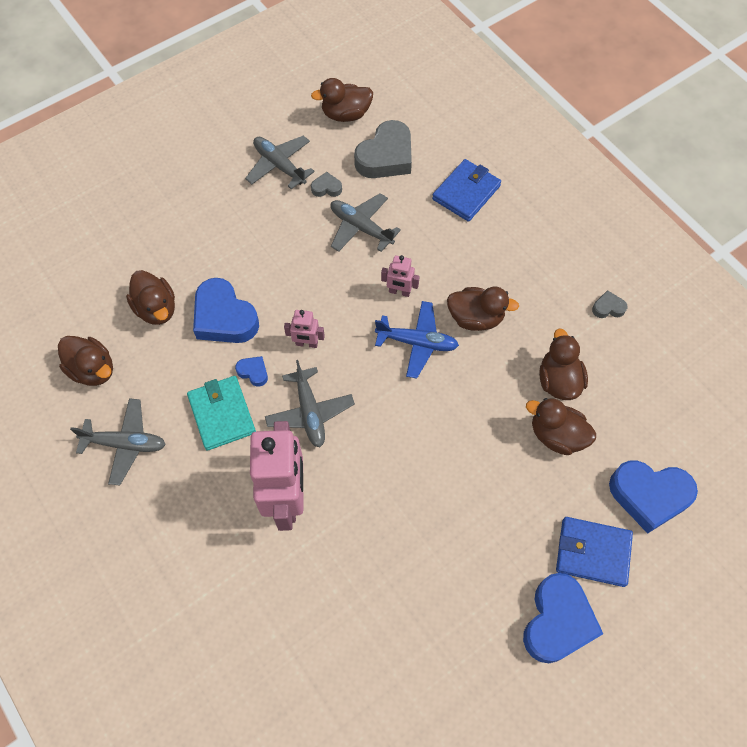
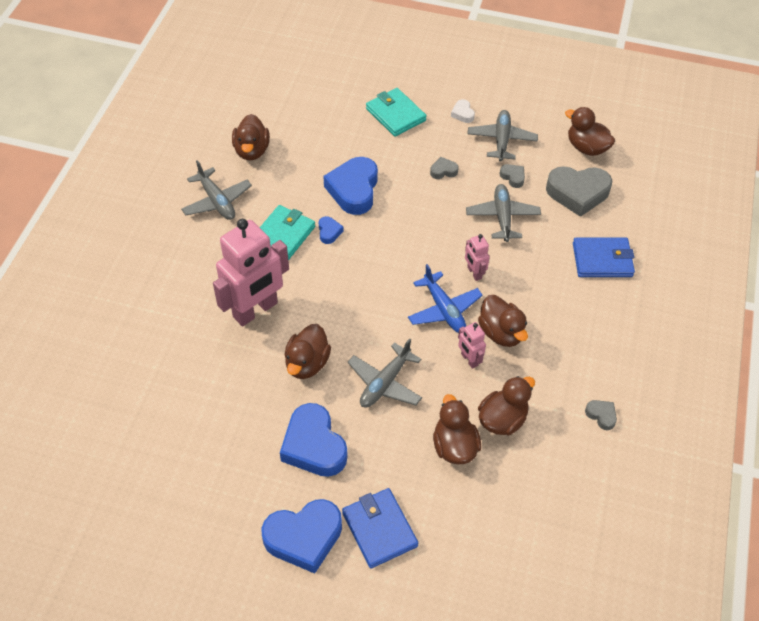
camera: 50 degrees right, 10 degrees down
brown duck [126,270,175,325] -> brown duck moved to [284,324,331,379]
grey plane [265,360,355,447] -> grey plane moved to [347,338,422,408]
pink robot [284,310,325,348] -> pink robot moved to [458,322,486,369]
blue heart [609,460,698,534] -> blue heart moved to [280,403,347,477]
none -> turquoise wallet [366,88,426,137]
none -> grey heart [430,157,459,179]
none -> white heart [451,99,475,123]

